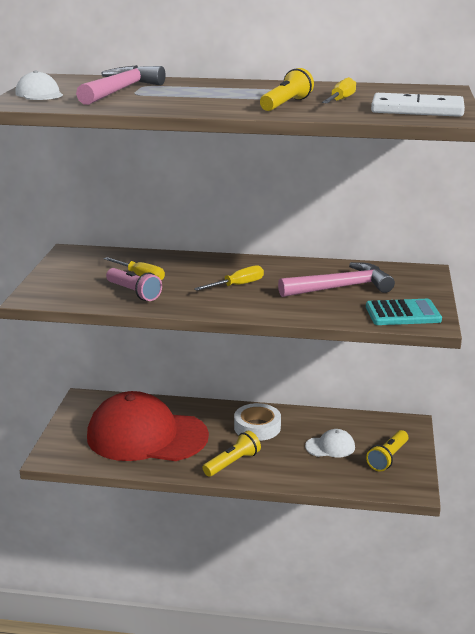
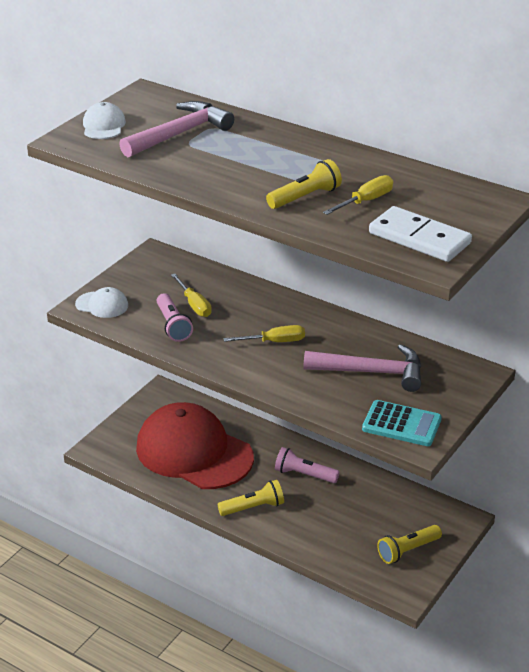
camera: 25 degrees right, 10 degrees up
white tape [234,403,281,441] -> pink flashlight [275,447,340,483]
white cap [305,429,355,457] -> white cap moved to [75,287,128,318]

